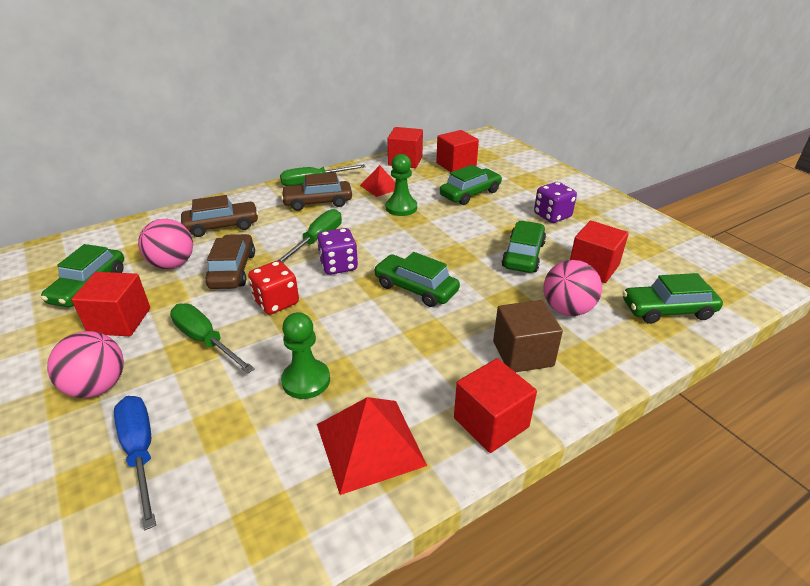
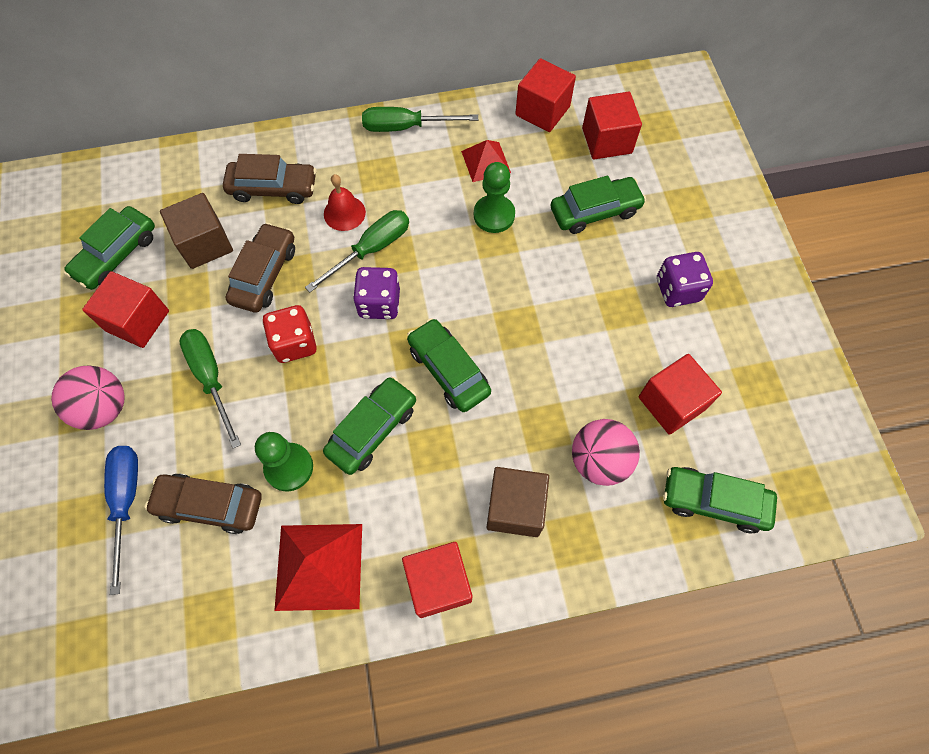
camera: 20 degrees right, 30 degrees up
pink ball [138,219,193,269] -> brown cube [160,193,233,269]
brown car [281,172,352,211] -> brown car moved to [145,473,262,534]
green car [502,221,546,273] -> green car moved to [323,377,416,475]
none -> red bell [324,174,366,231]

